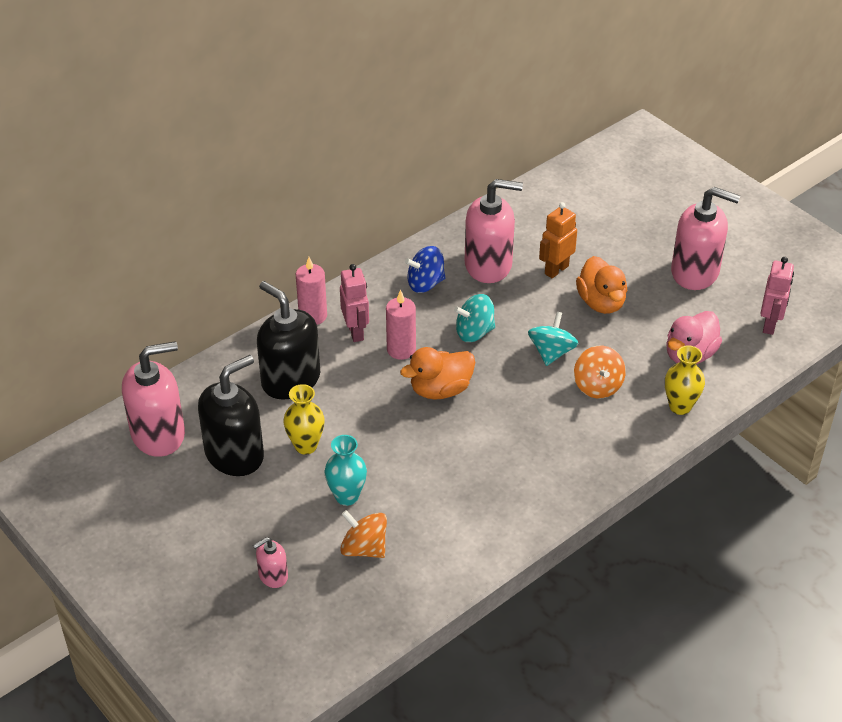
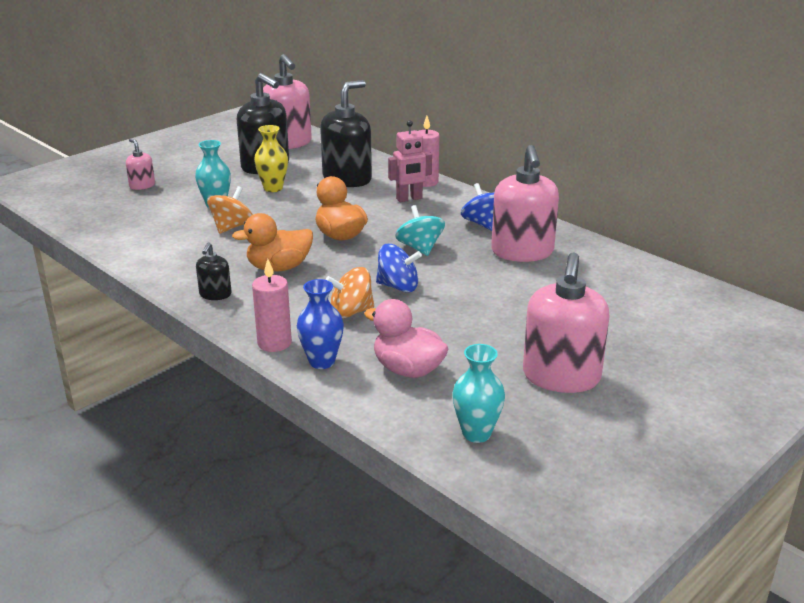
camera: 85 degrees right, 15 degrees down
orange spinning top [340,510,387,558] -> orange spinning top moved to [207,186,253,234]
pink candle [386,290,416,360] -> pink candle moved to [252,259,292,352]
turquoise spinning top [528,312,579,366] -> blue spinning top [376,244,422,292]
orange robot [539,202,577,278] -> none
orange duck [576,256,627,314] -> orange duck moved to [232,213,313,272]
yellow vase [665,345,705,415] -> blue vase [297,279,344,369]
pink robot [760,257,794,335] -> turquoise vase [452,344,505,443]
none -> black soap dispenser [196,242,232,300]

